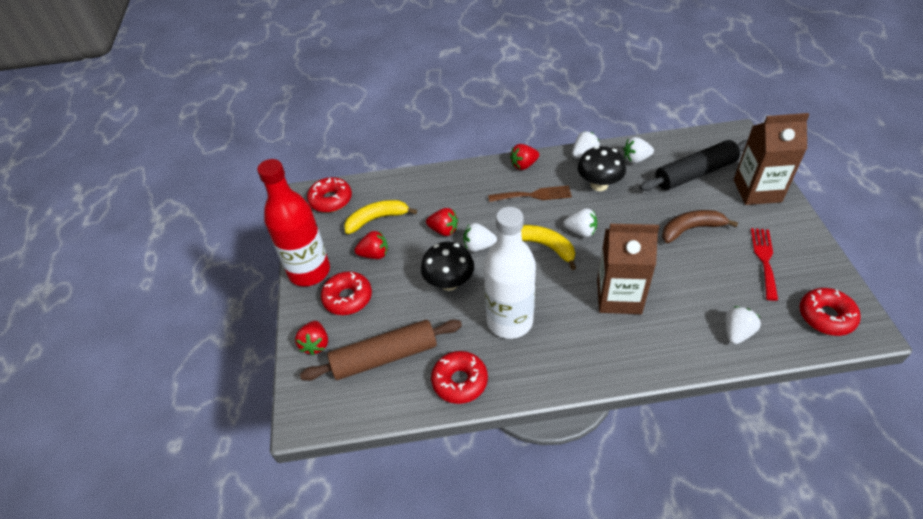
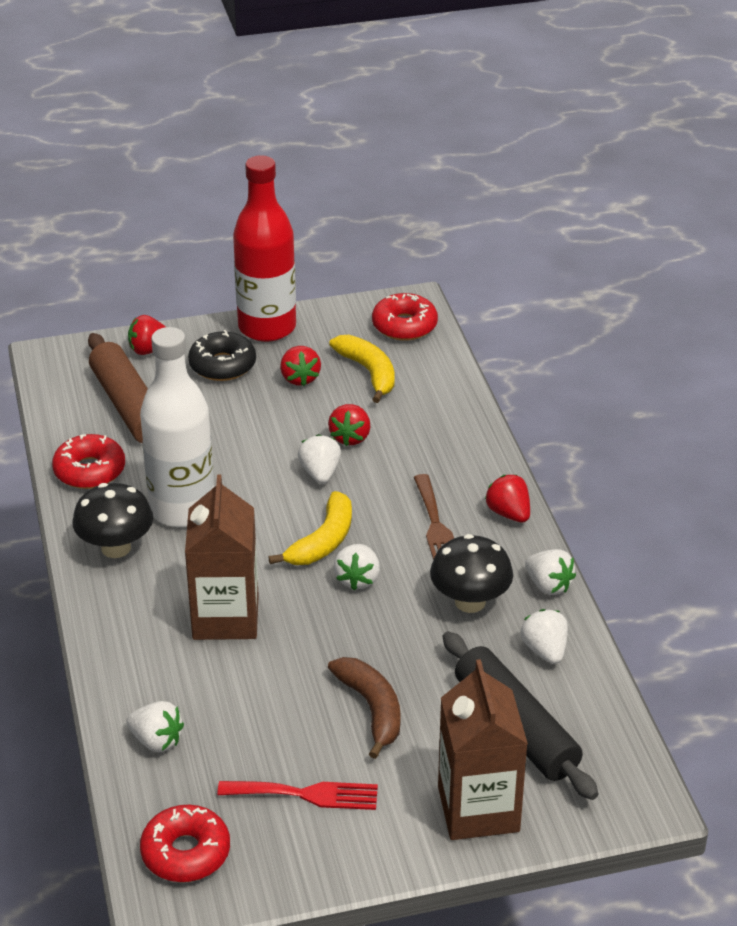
camera: 80 degrees right, 10 degrees down
red donut [321,271,372,315] -> black donut [188,330,256,381]
black mushroom [421,242,474,291] -> black mushroom moved to [72,483,153,558]

